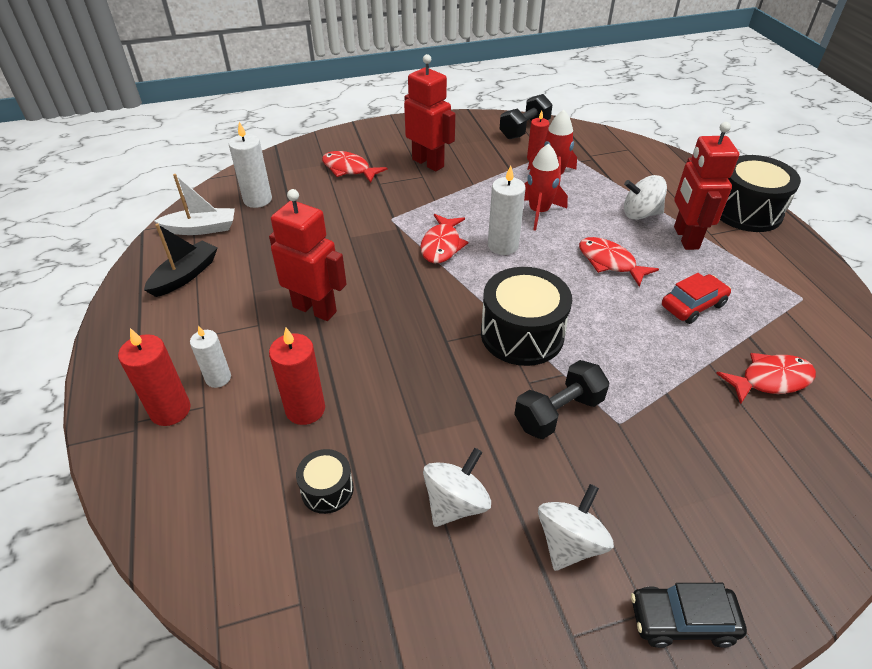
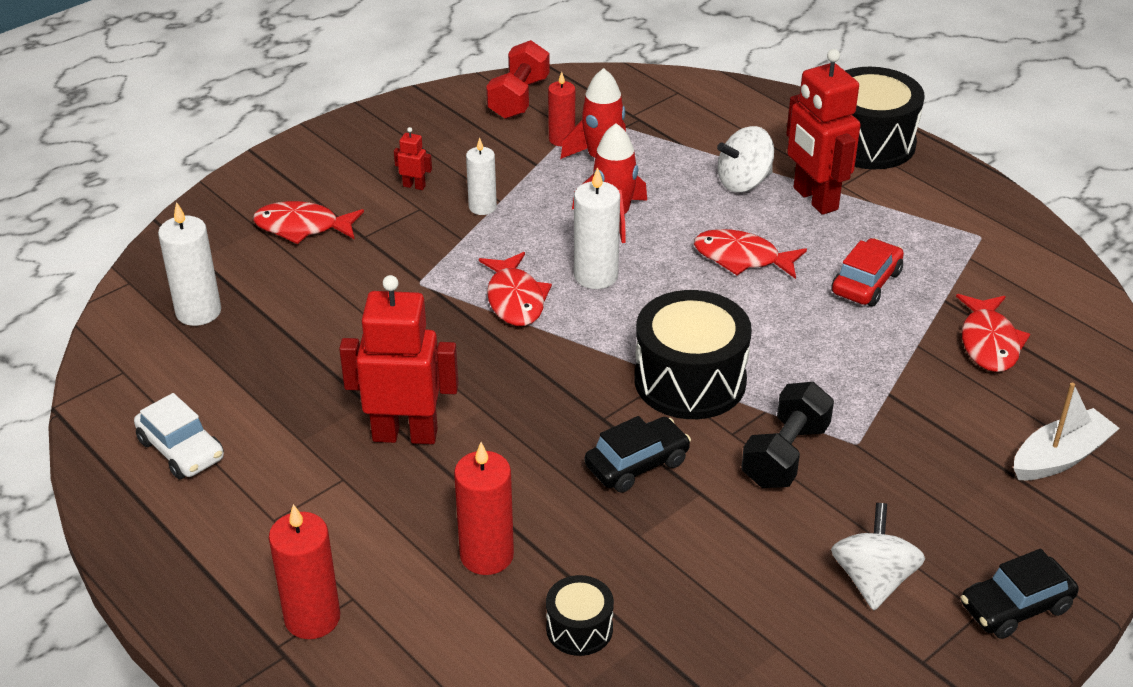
camera: 25 degrees left, 5 degrees down
black boat [144,224,218,297] -> white car [134,393,224,479]
white boat [155,174,235,235] -> white boat moved to [1014,383,1120,480]
white candle [190,326,231,388] -> white candle moved to [466,138,497,215]
red robot [404,54,455,171] -> red robot [394,127,432,190], size x0.41
white spinning top [423,448,491,527] -> none
black dumbbell [500,94,552,139] -> red dumbbell [486,40,550,119]
red fish [716,353,816,405] -> red fish turned 135 degrees clockwise [956,294,1030,372]
none -> black car [585,416,691,493]

